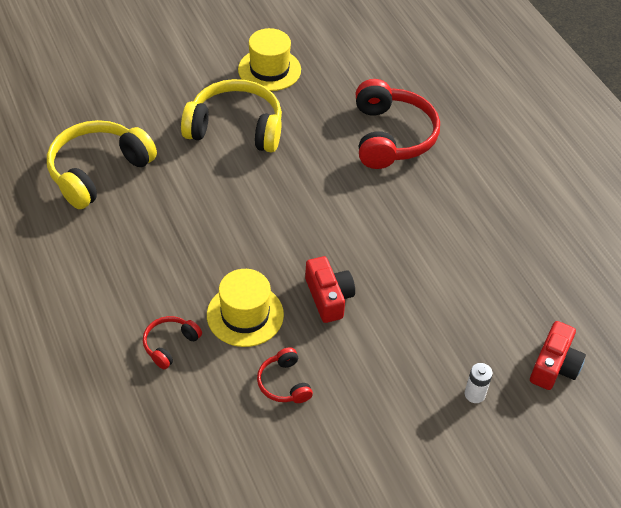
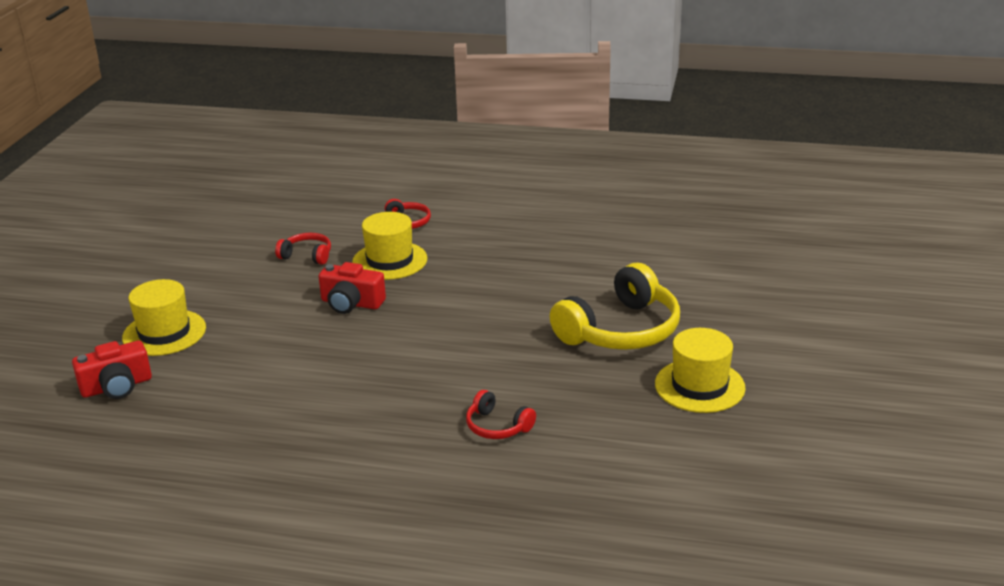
camera: 130 degrees right, 20 degrees down
yellow headphones [47,120,157,209] -> none
red headphones [356,79,440,169] -> red headphones [466,390,536,439], size x0.48
white battery [465,363,493,403] -> yellow hat [122,279,206,356]
red camera [530,321,586,390] -> red camera turned 90 degrees counterclockwise [72,341,152,399]

